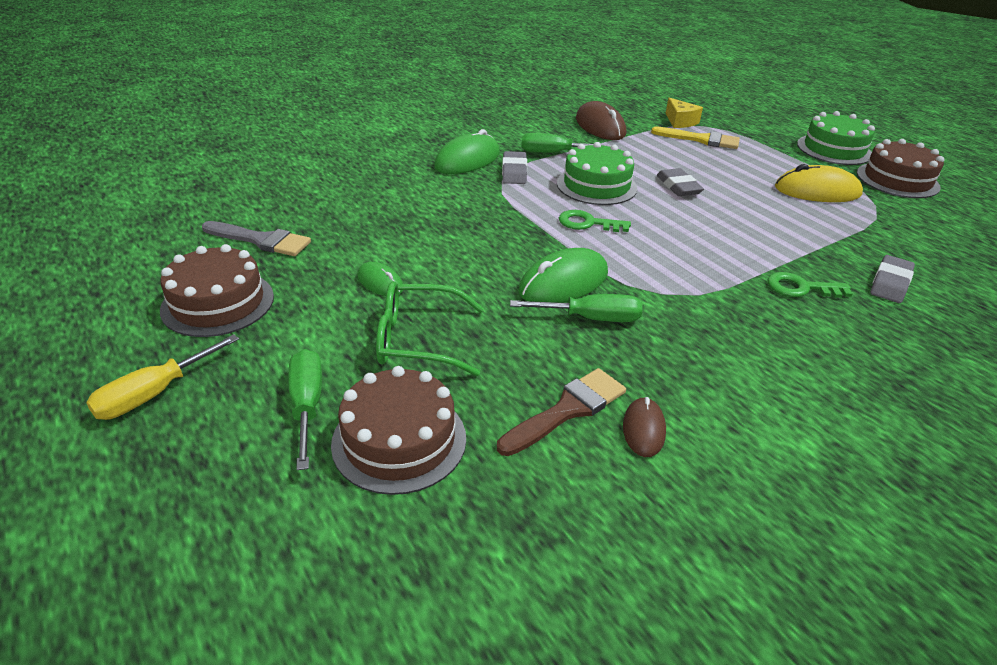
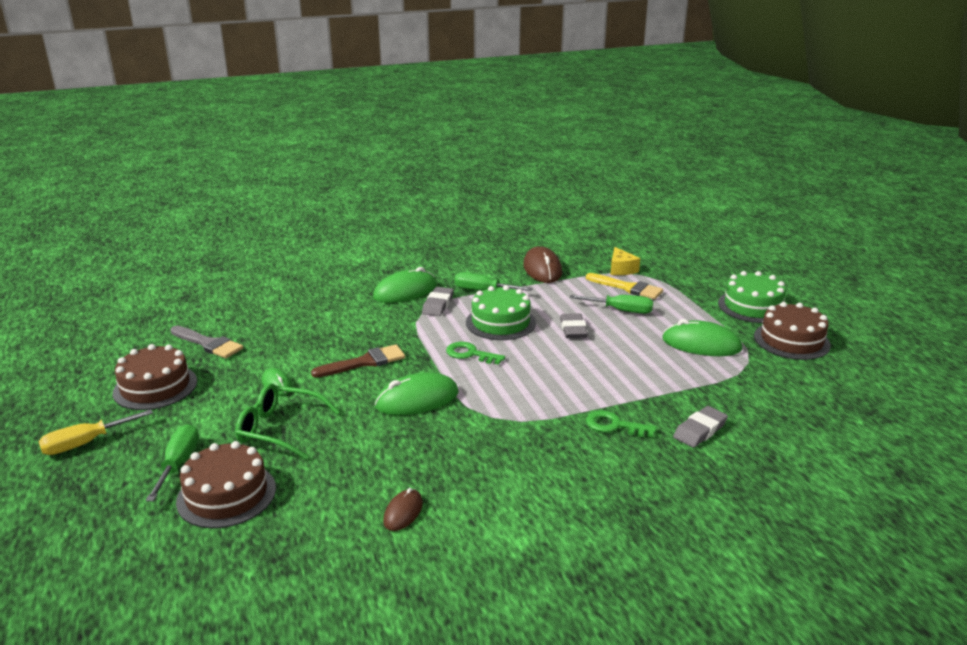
camera: 15 degrees right, 10 degrees down
brown brush [497,368,626,456] -> brown brush moved to [311,344,405,377]
green screwdriver [510,294,643,322] -> green screwdriver moved to [570,295,653,314]
yellow mouse [775,164,863,202] -> green mouse [662,319,742,356]

